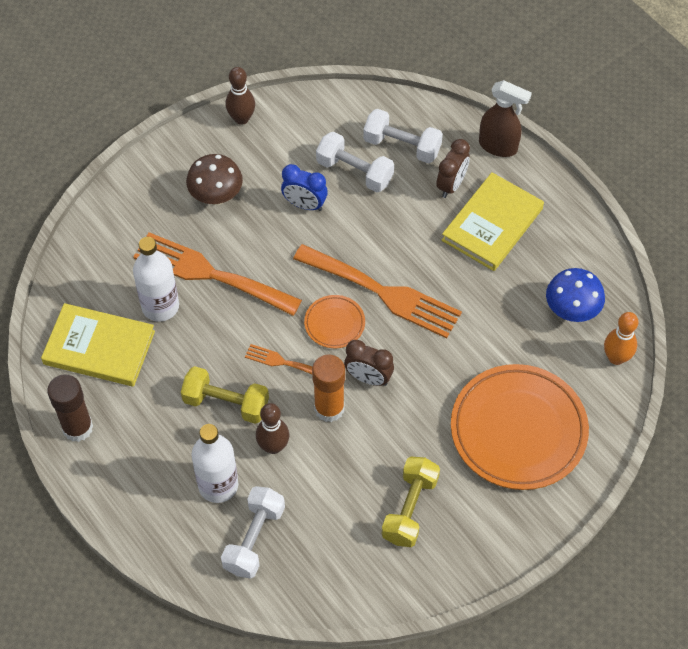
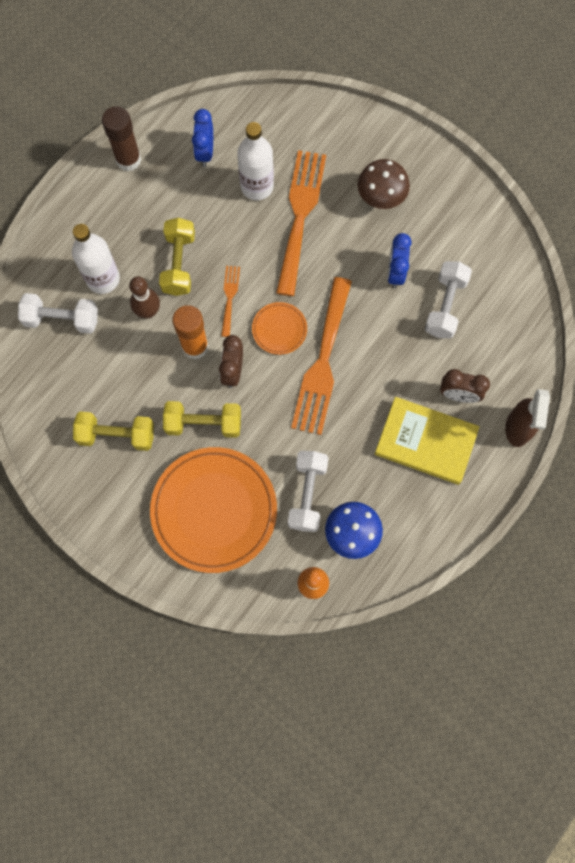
camera: 75 degrees right, 15 degrees up
yellow book [41,303,155,387] -> blue clock [192,109,213,167]
brown bowling pin [226,67,255,125] -> none
white dumbbell [363,109,443,164] -> white dumbbell moved to [288,451,329,532]
none -> yellow dumbbell [163,401,241,438]

